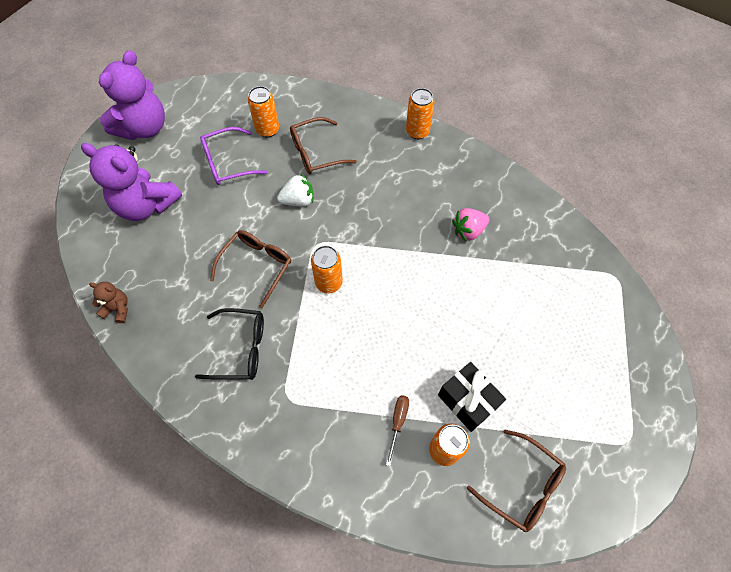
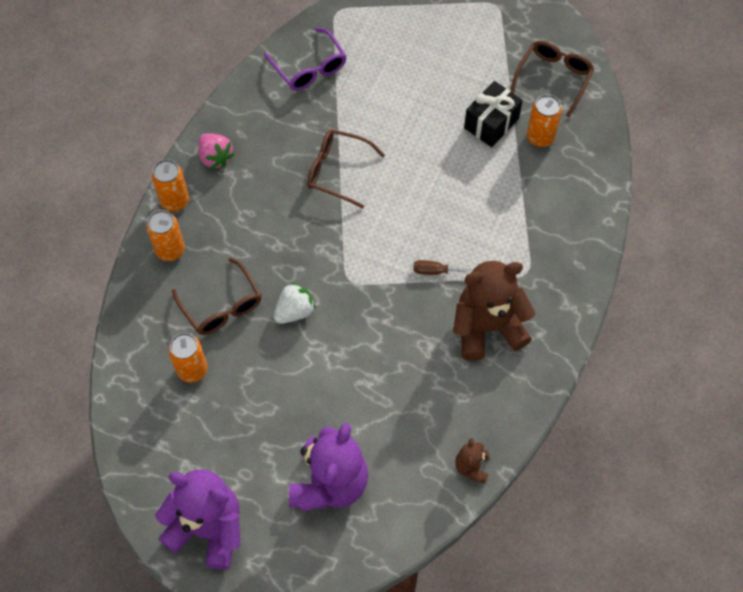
camera: 100 degrees left, 0 degrees up
black glasses [195,308,264,380] -> brown teddy bear [453,261,536,361]
purple glasses [200,127,268,185] -> purple glasses moved to [264,28,347,91]
brown glasses [210,230,291,308] -> brown glasses moved to [307,129,385,209]
white strawberry [277,174,314,206] -> white strawberry turned 75 degrees clockwise [274,282,316,324]
orange can [311,245,343,293] -> orange can moved to [146,210,185,261]
brown screwdriver [386,395,409,466] -> brown screwdriver moved to [413,260,473,275]
pink strawberry [452,208,489,241] -> pink strawberry moved to [198,133,234,169]

